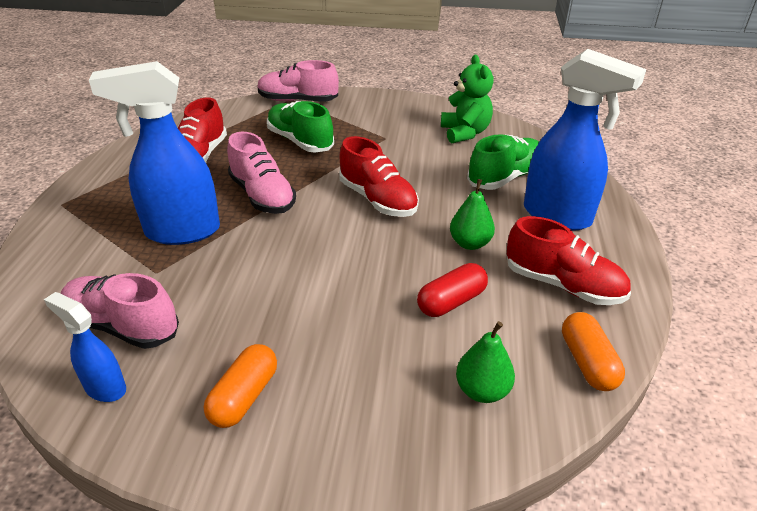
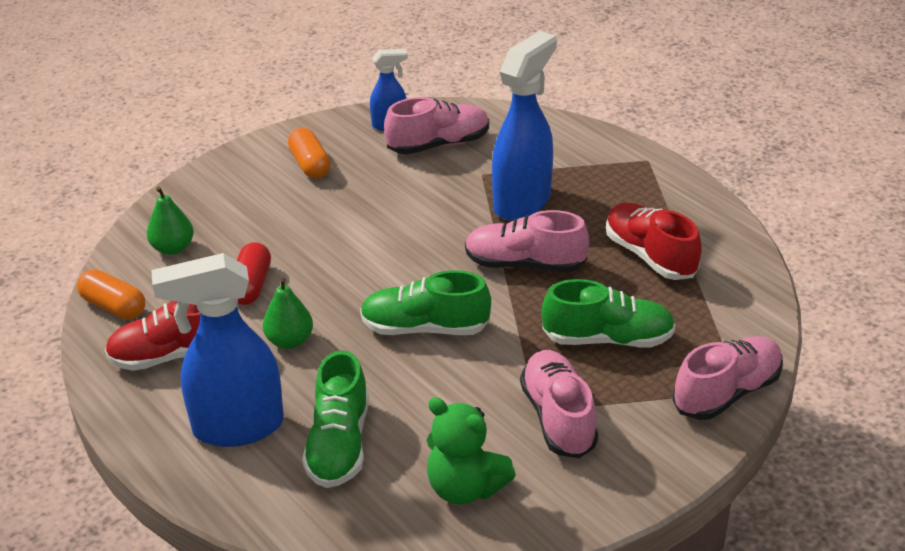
camera: 135 degrees right, 0 degrees up
red shoe [339,136,419,217] -> green shoe [360,270,491,335]
none -> pink shoe [520,350,598,458]

